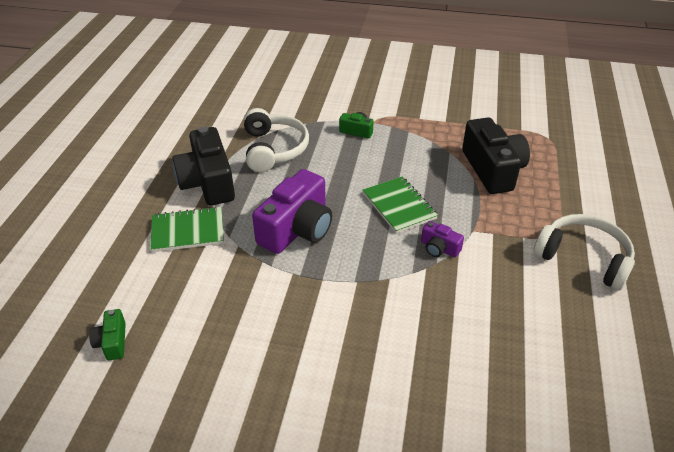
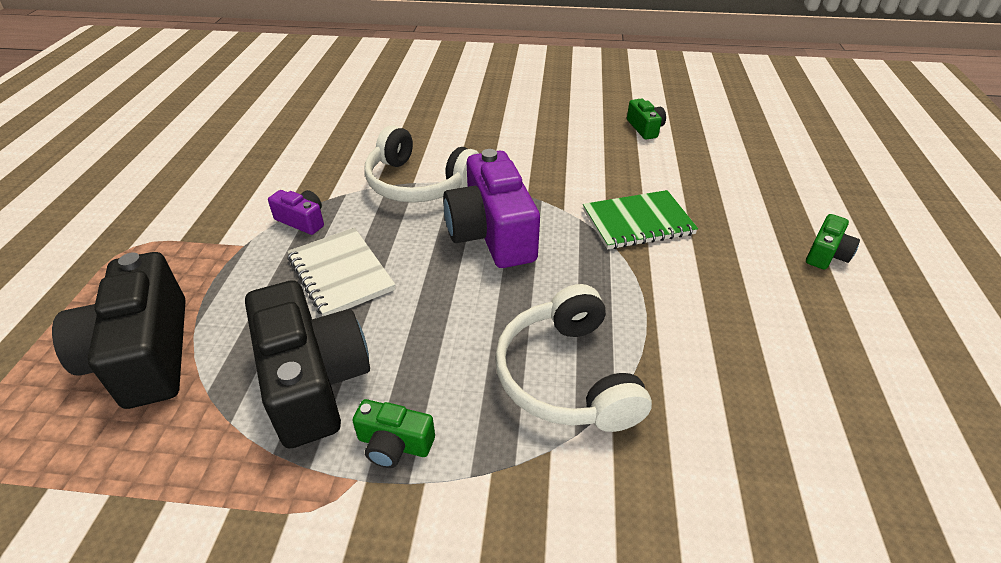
camera: 175 degrees right, 0 degrees up
black camera [173,127,235,205] -> black camera moved to [245,280,370,449]
purple camera [252,169,332,254] -> purple camera turned 45 degrees counterclockwise [443,149,540,268]
green notebook [363,176,438,234] -> white notebook [287,227,395,316]
white headphones [533,214,635,291] -> white headphones moved to [365,125,480,203]
none -> green camera [806,214,860,270]

